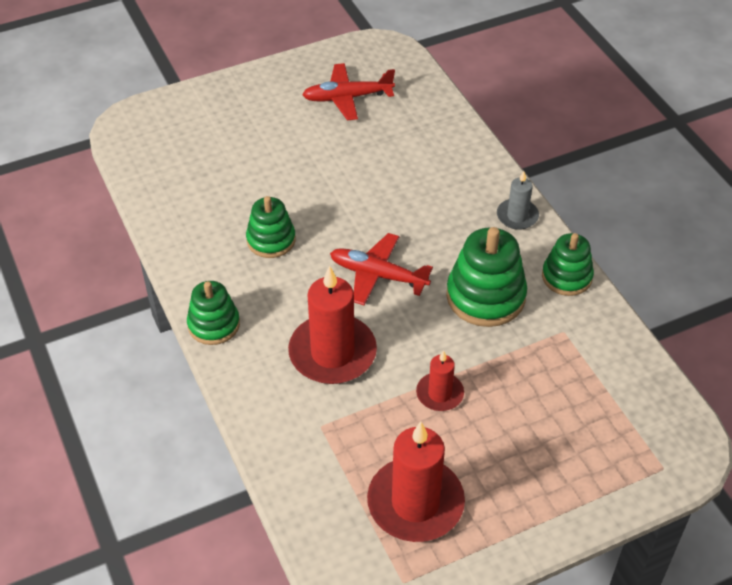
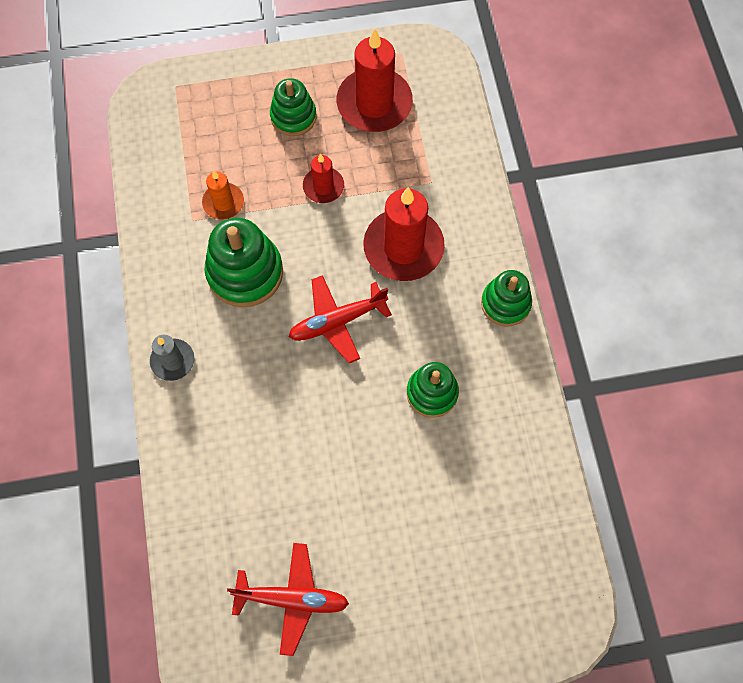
camera: 165 degrees left, 20 degrees up
red plane [330,233,433,305] -> red plane turned 120 degrees clockwise [289,275,392,363]
green stacking toy [542,233,594,296] -> green stacking toy moved to [270,78,317,136]
none -> orange candle [202,170,244,219]

